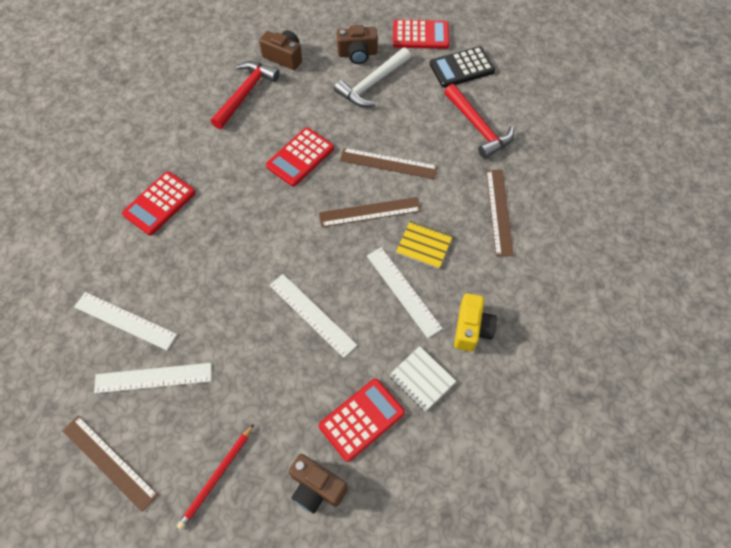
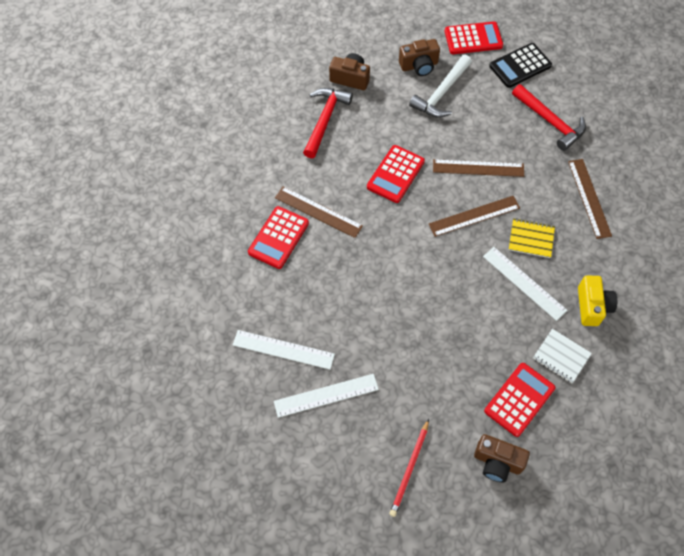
camera: 10 degrees left, 0 degrees up
brown ruler [62,415,158,512] -> brown ruler moved to [275,187,363,238]
white ruler [270,274,357,358] -> none

